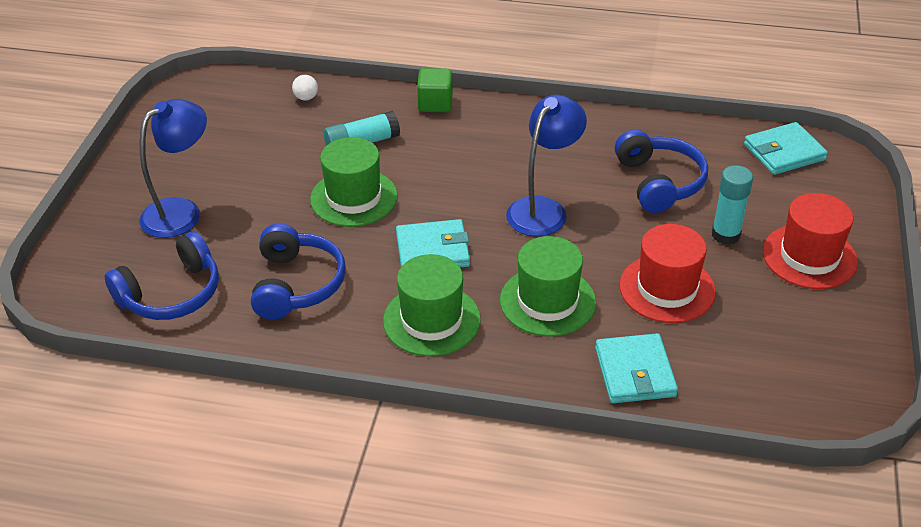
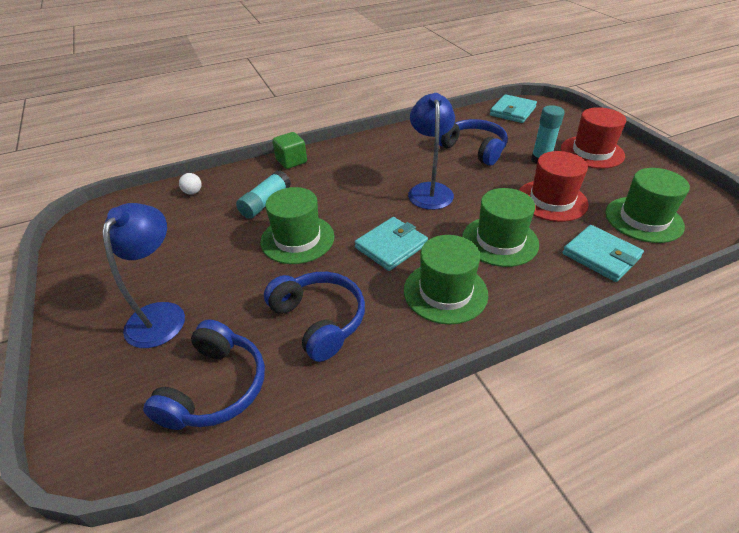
camera: 35 degrees left, 0 degrees up
none -> green hat [605,168,690,243]

